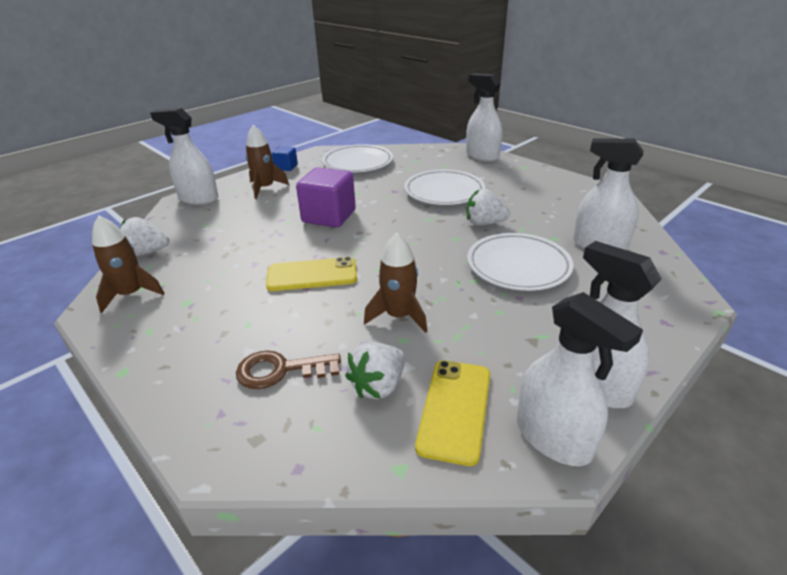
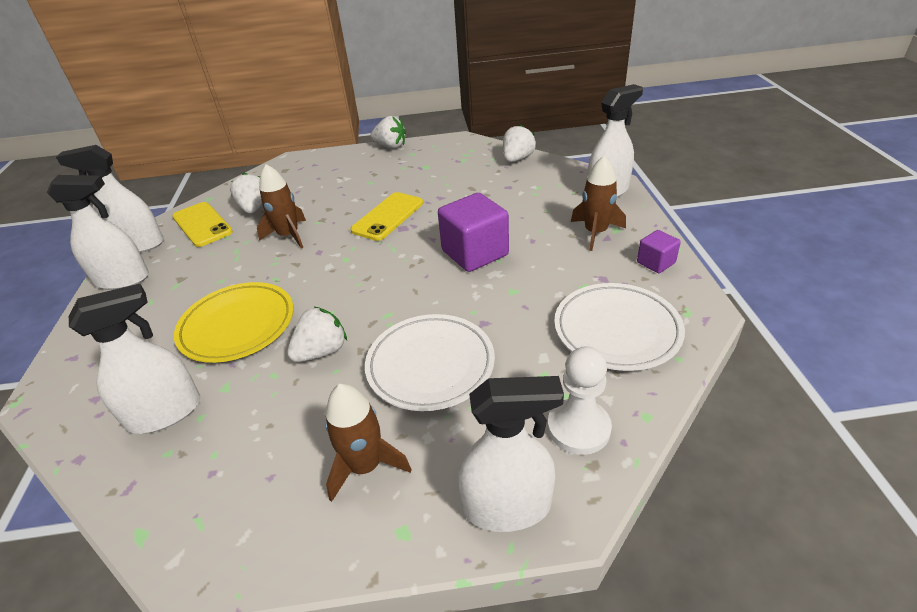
camera: 130 degrees right, 5 degrees up
brown rocket [92,216,165,313] -> brown rocket moved to [326,384,412,502]
brown key [236,351,341,389] -> none
blue cube [272,146,298,171] -> purple cube [637,230,681,273]
white plate [467,233,574,291] -> yellow plate [174,282,294,363]
none -> white strawberry [370,116,406,149]
none -> white pawn [548,346,612,455]

